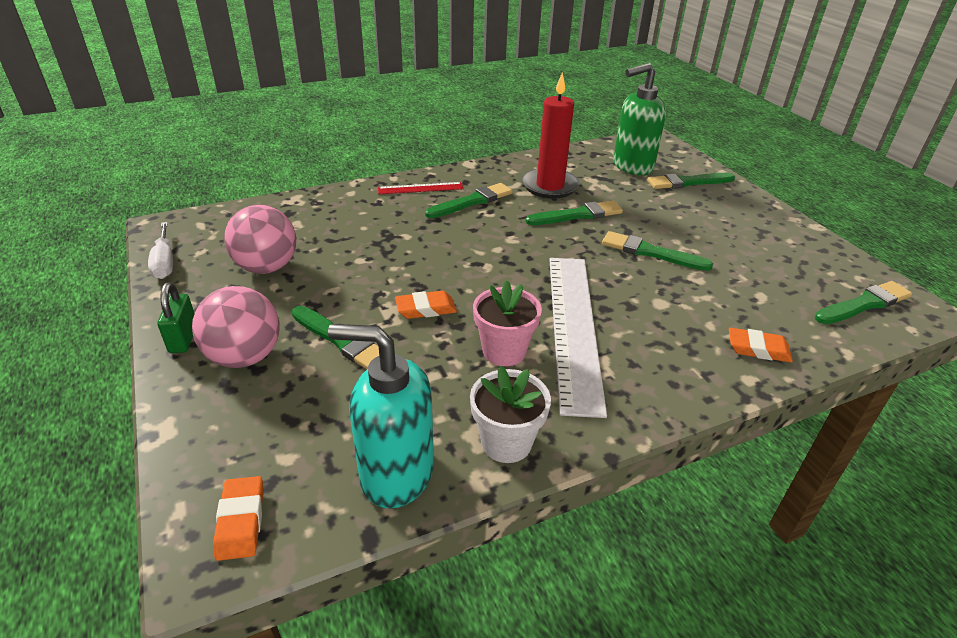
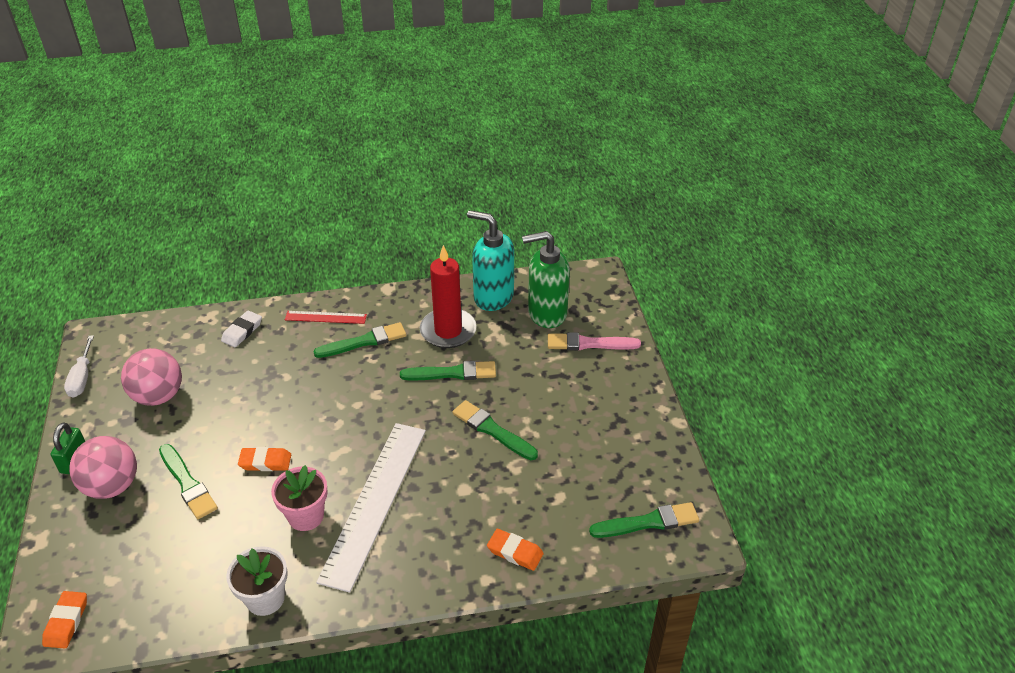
camera: 15 degrees right, 5 degrees up
turquoise soap dispenser [328,324,434,508] -> turquoise soap dispenser moved to [467,210,514,311]
green brush [647,173,735,189] -> pink brush [548,332,641,351]
none -> white eraser [221,310,262,347]

